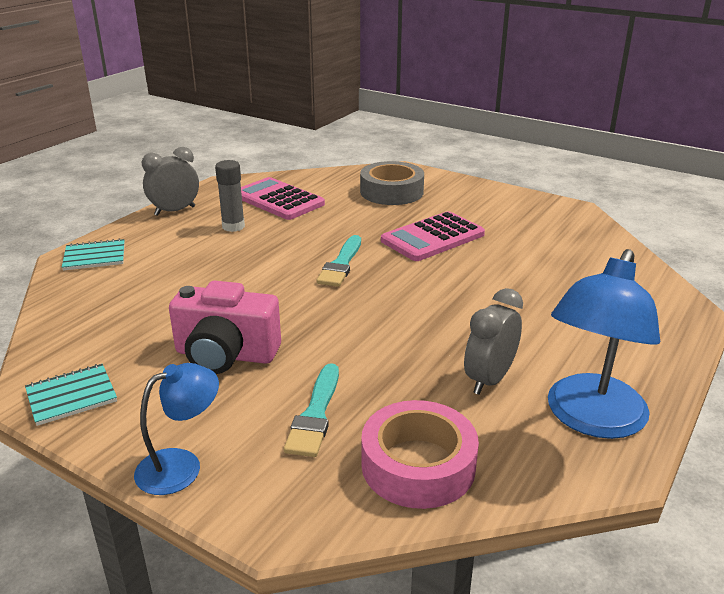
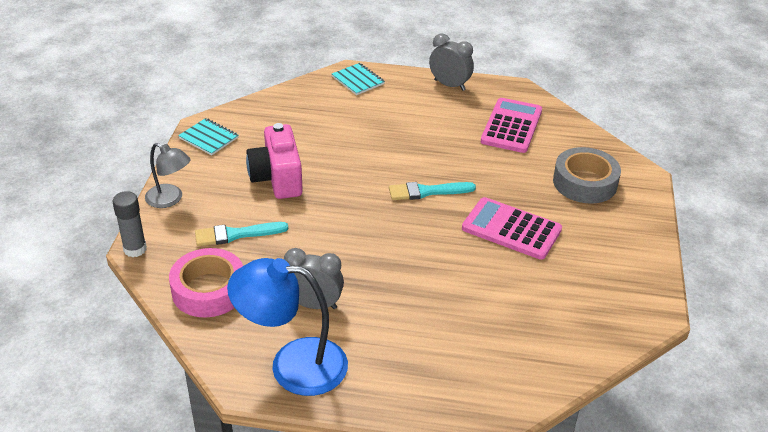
camera: 65 degrees right, 10 degrees up
blue lamp [134,363,219,495] -> grey lamp [145,143,191,208]
grey glue stick [215,160,245,232] -> grey glue stick moved to [113,191,147,257]

